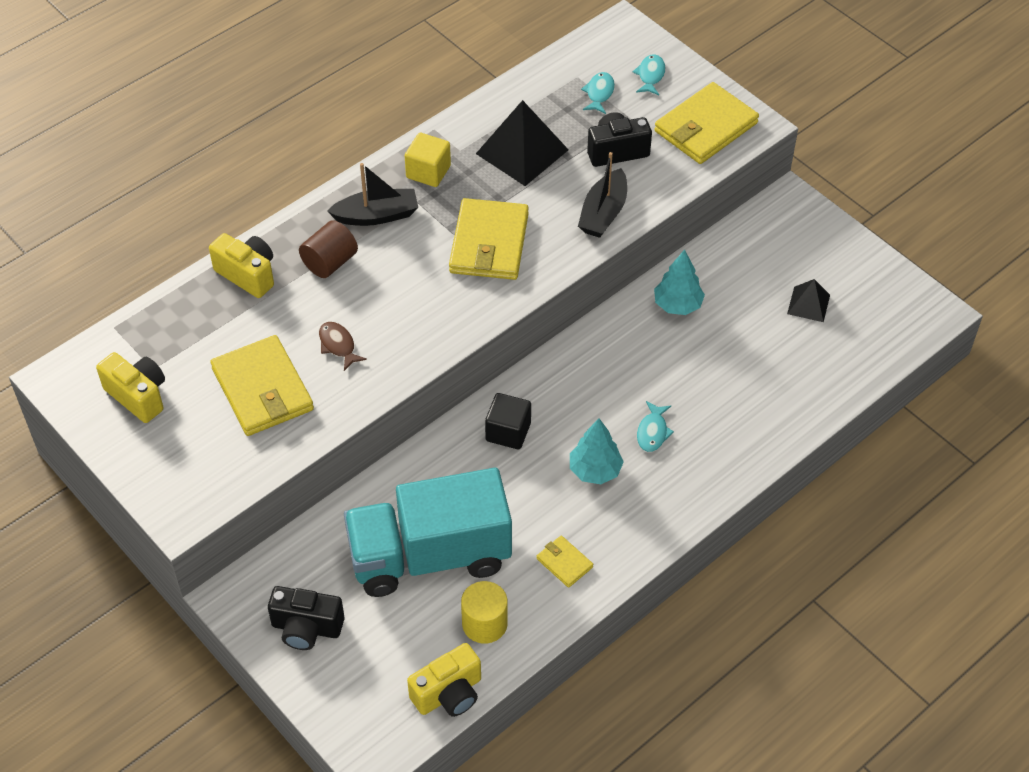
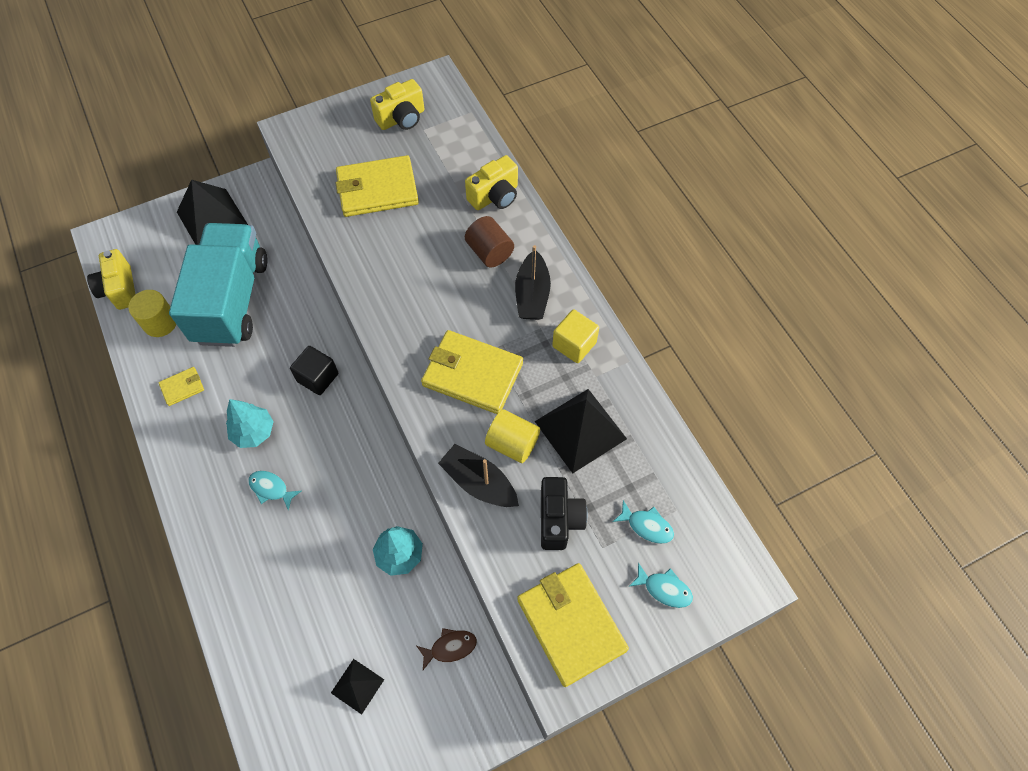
camera: 105 degrees right, 10 degrees up
black camera [268,586,344,650] -> black pyramid [177,179,248,245]
brown fish [319,322,367,371] -> brown fish moved to [417,628,477,670]
none -> yellow cylinder [485,409,540,463]

